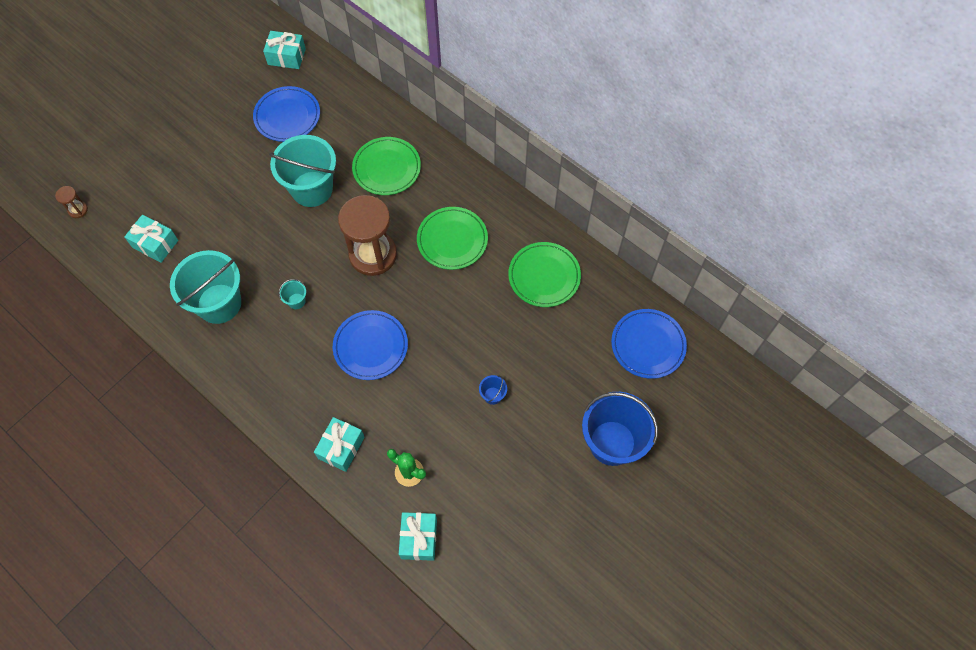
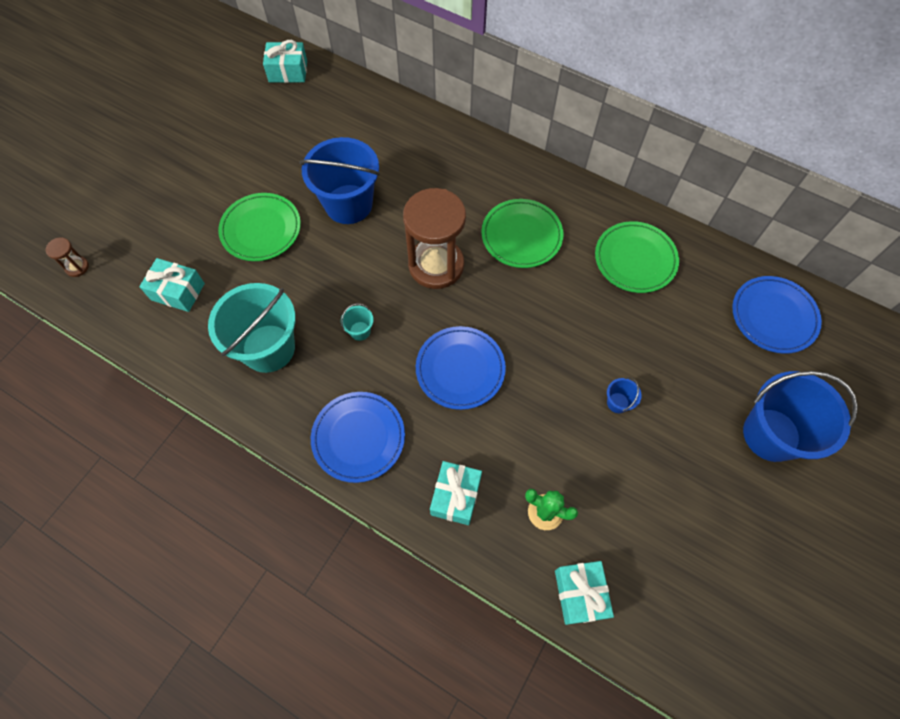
camera: 10 degrees left, 0 degrees up
blue plate [253,86,320,142] -> blue plate moved to [311,392,405,483]
turquoise bucket [269,135,336,207] -> blue bucket [299,137,380,224]
green plate [352,137,421,195] -> green plate moved to [218,193,301,261]

